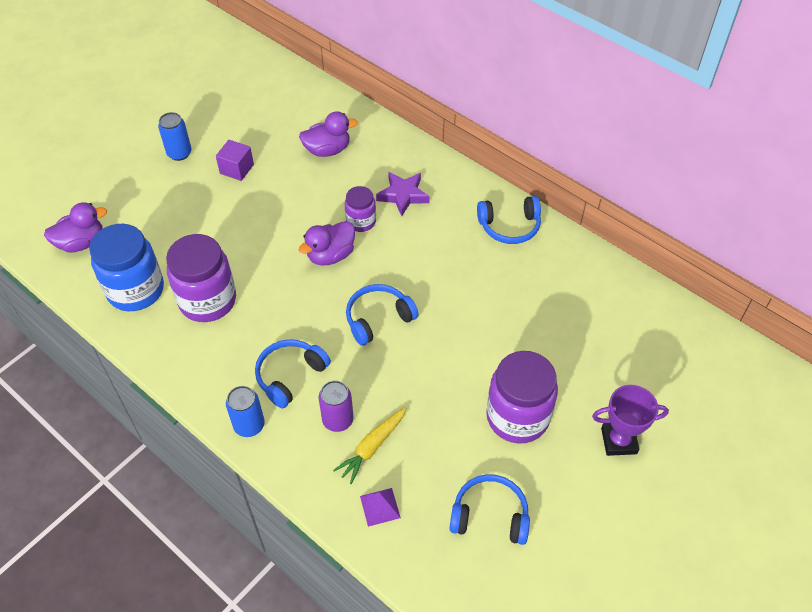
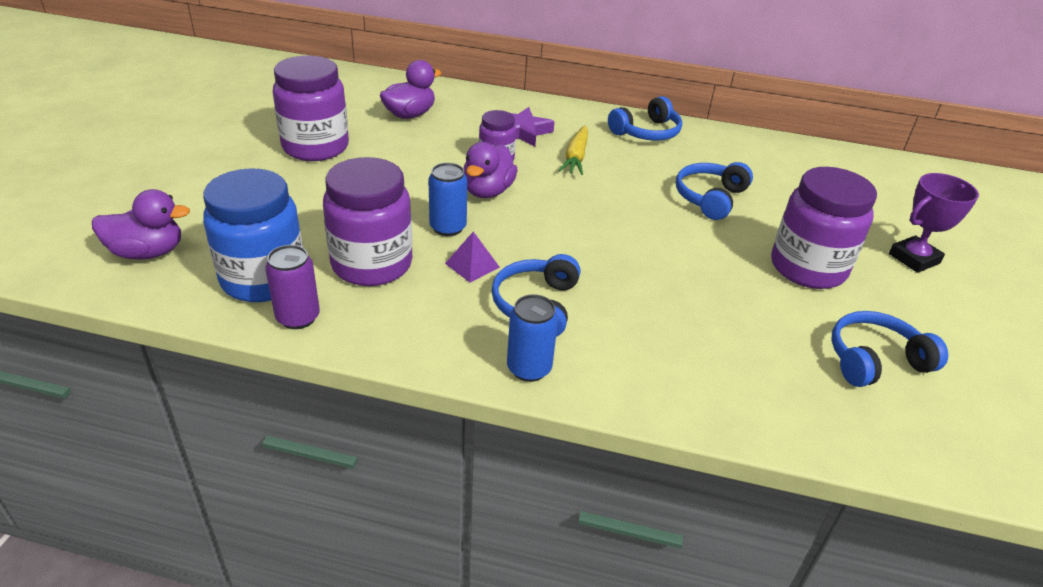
camera: 30 degrees left, 15 degrees down
purple duck [44,202,107,252] -> purple duck turned 45 degrees clockwise [92,189,190,259]
blue can [158,112,192,161] -> blue can moved to [428,163,467,236]
purple cube [216,140,254,181] -> purple jar [273,55,349,161]
purple can [319,381,354,432] -> purple can moved to [265,245,320,329]
yellow carrot [333,407,407,484] -> yellow carrot moved to [559,125,588,175]
blue headphones [346,284,419,346] -> blue headphones moved to [676,162,753,220]
purple pyramid [360,488,401,527] -> purple pyramid moved to [445,232,500,283]

